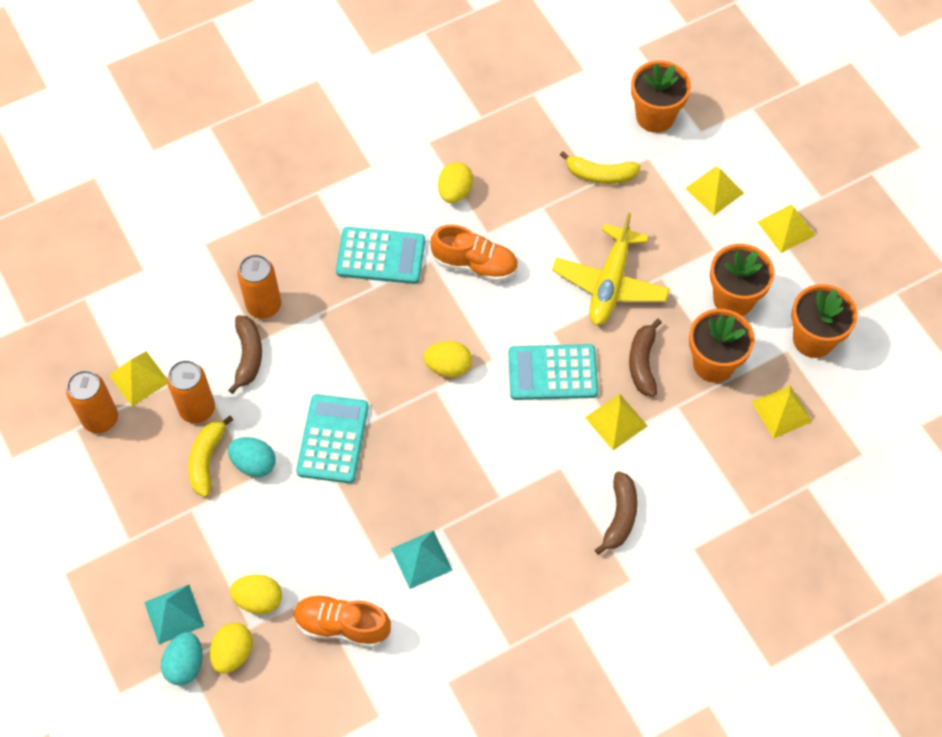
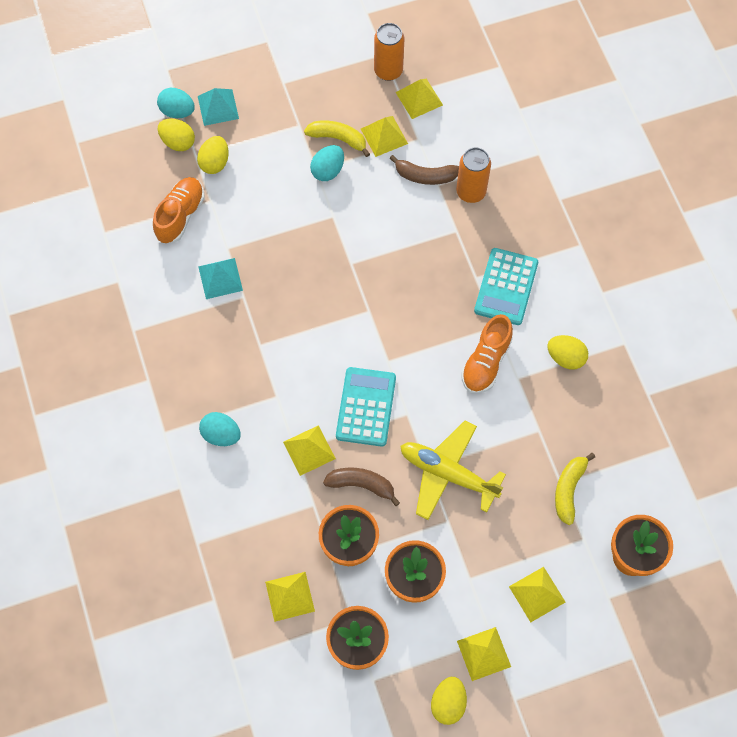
camera: 100 degrees right, 5 degrees up
orange can [167,360,215,423] -> yellow pyramid [361,116,408,157]
turquoise calculator [296,394,369,483] -> none
yellow egg [423,341,472,378] -> yellow egg moved to [431,677,467,725]
brown banana [595,472,638,555] -> turquoise egg [199,412,241,446]

